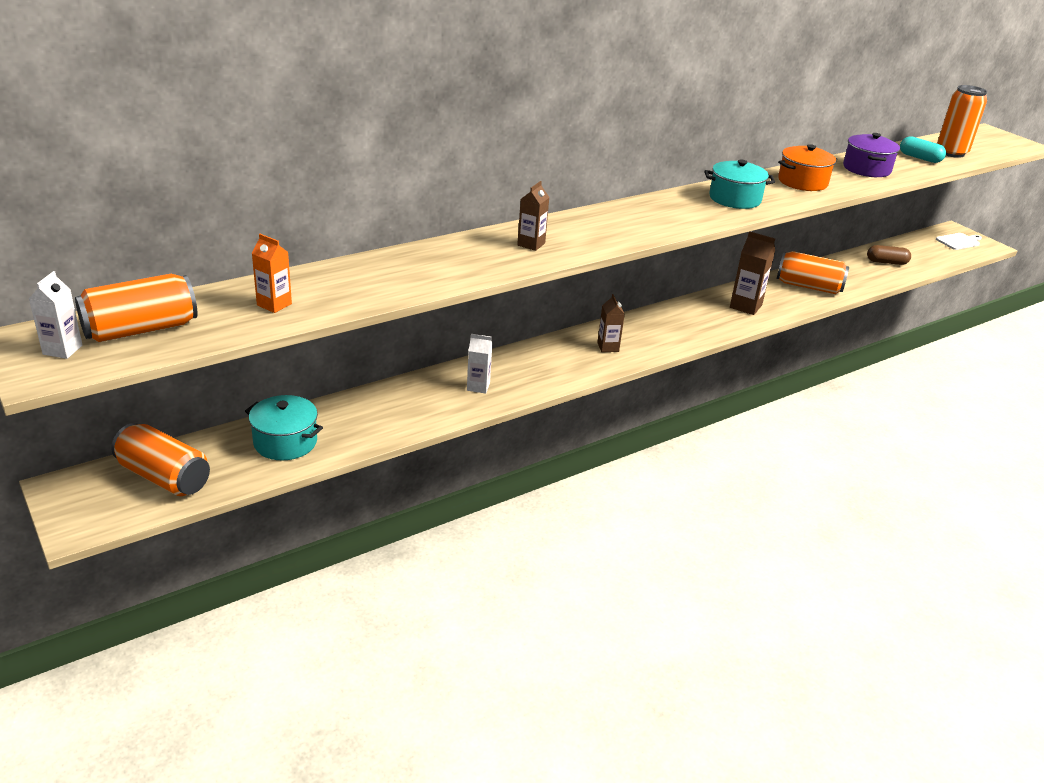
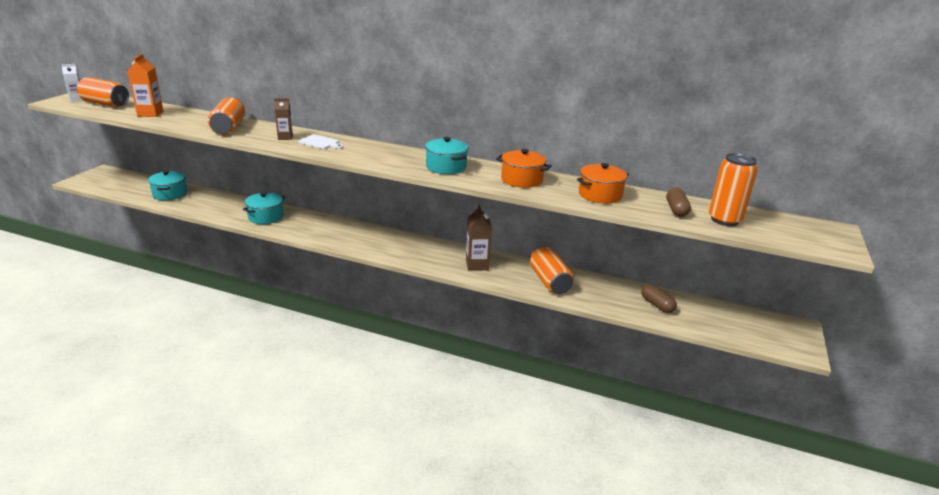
camera: 55 degrees right, 5 degrees down
orange can [111,423,210,496] -> orange can moved to [208,97,245,135]
orange carton [252,234,292,313] -> orange carton [127,54,164,117], size x1.54
white carton [467,334,493,394] -> turquoise pot [243,192,285,224]
brown carton [597,294,625,352] -> none
purple pot [843,133,900,177] -> orange pot [577,163,629,204]
turquoise capsule [900,136,946,163] -> brown capsule [666,187,691,217]
white cutting board [936,233,982,250] -> white cutting board moved to [298,134,343,149]

